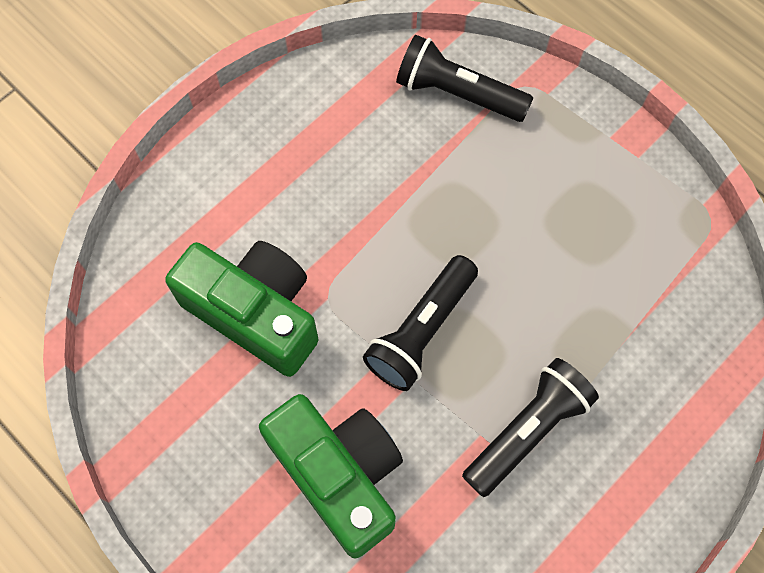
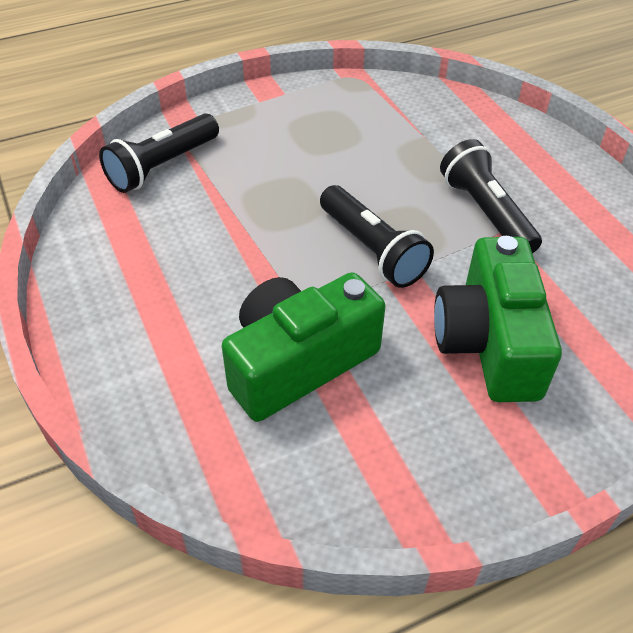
camera: 70 degrees left, 20 degrees down
green camera [259,394,403,558] -> green camera turned 75 degrees counterclockwise [434,236,562,402]

